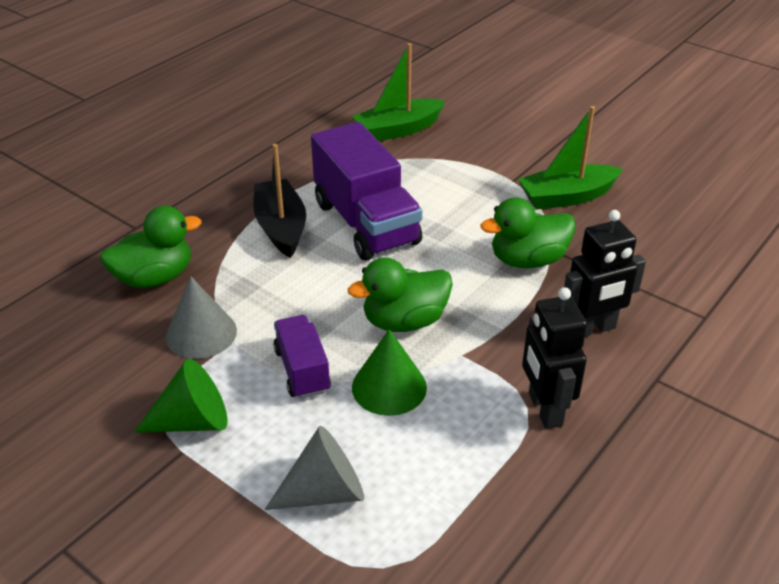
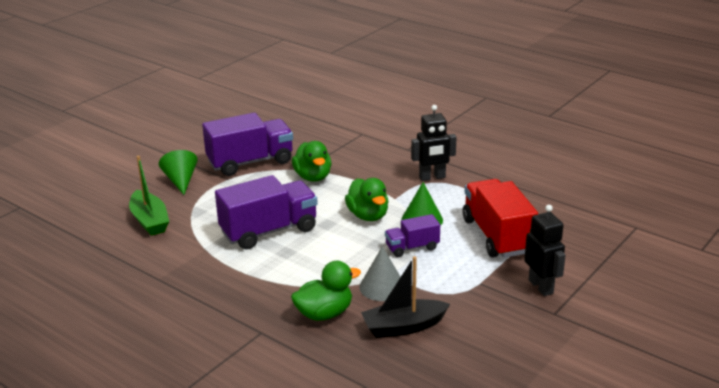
camera: 90 degrees left, 10 degrees down
green duck [100,206,202,288] -> green duck turned 90 degrees clockwise [291,261,361,321]
green cone [134,359,227,433] -> green cone moved to [159,150,198,195]
black boat [254,144,306,258] -> black boat moved to [361,256,450,338]
grey cone [265,426,364,510] -> red truck [462,179,538,258]
green boat [518,106,623,210] -> purple truck [202,113,293,176]
black robot [564,210,646,337] -> black robot moved to [524,205,566,296]

